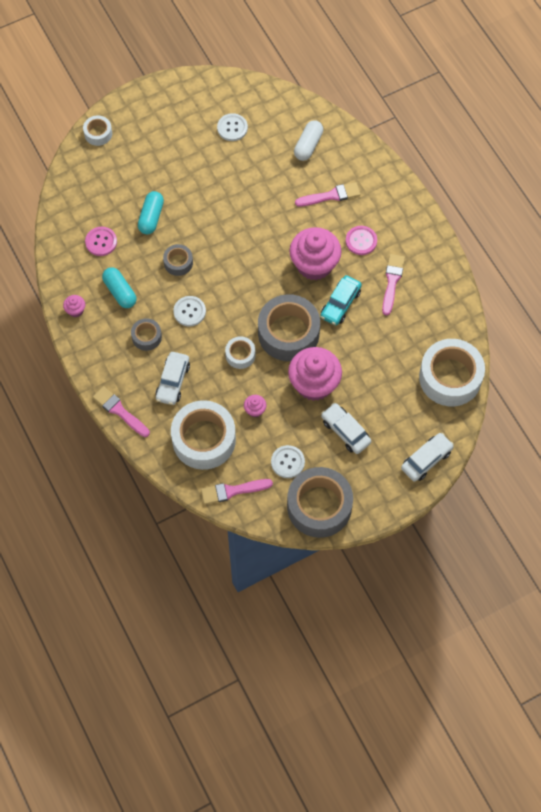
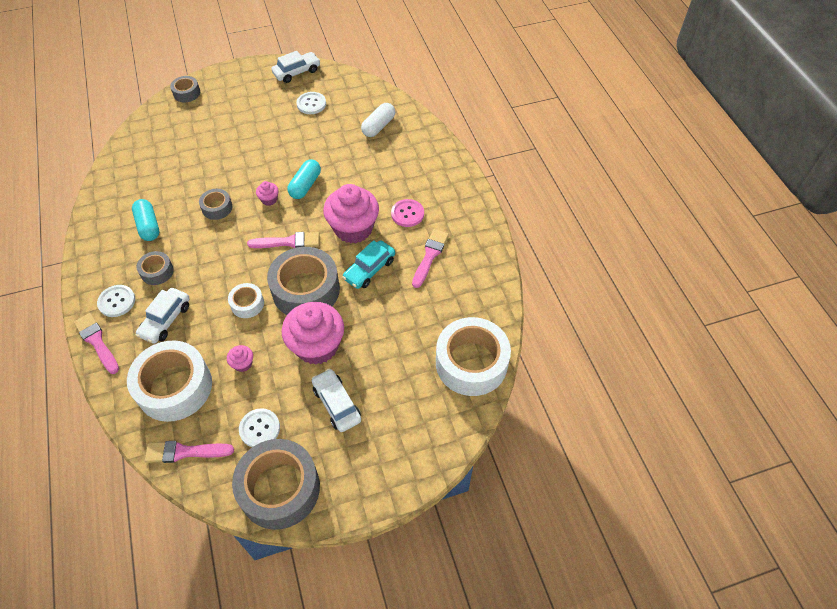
camera: 10 degrees right, 10 degrees down
pink cupcake [63,295,85,317] -> pink cupcake moved to [256,181,279,206]
white tape [83,115,112,146] -> grey tape [170,76,200,102]
pink button [85,227,117,256] -> none
turquoise capsule [138,191,164,234] -> turquoise capsule moved to [288,159,321,199]
white button [173,296,206,326] -> white button moved to [97,285,135,317]
pink brush [295,182,360,207] -> pink brush moved to [247,232,319,248]
white car [401,433,454,482] -> white car moved to [271,51,320,83]

